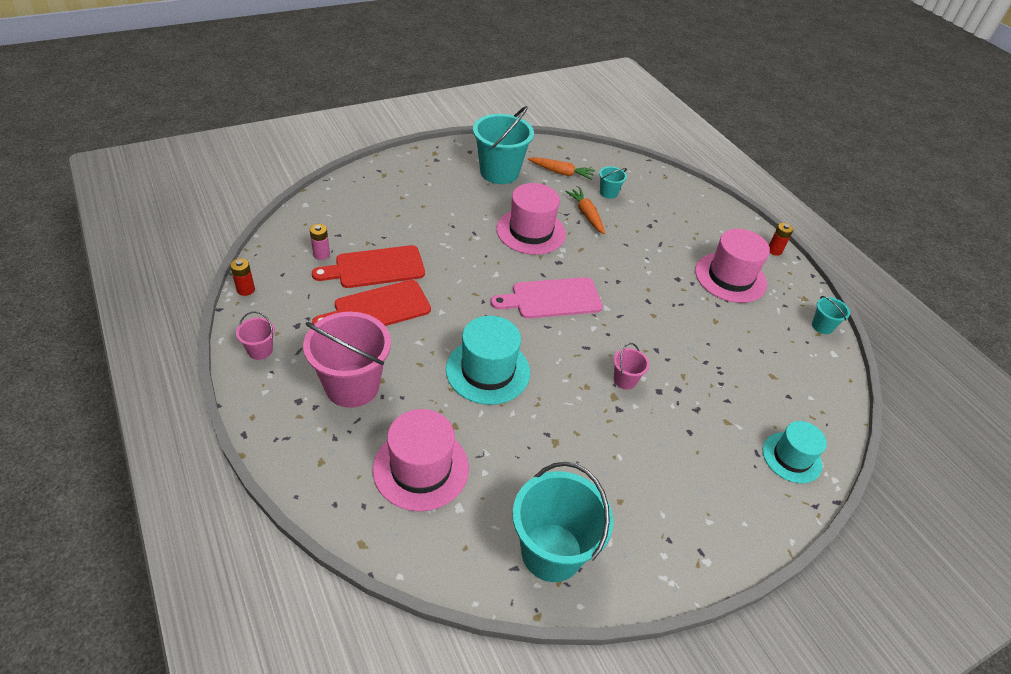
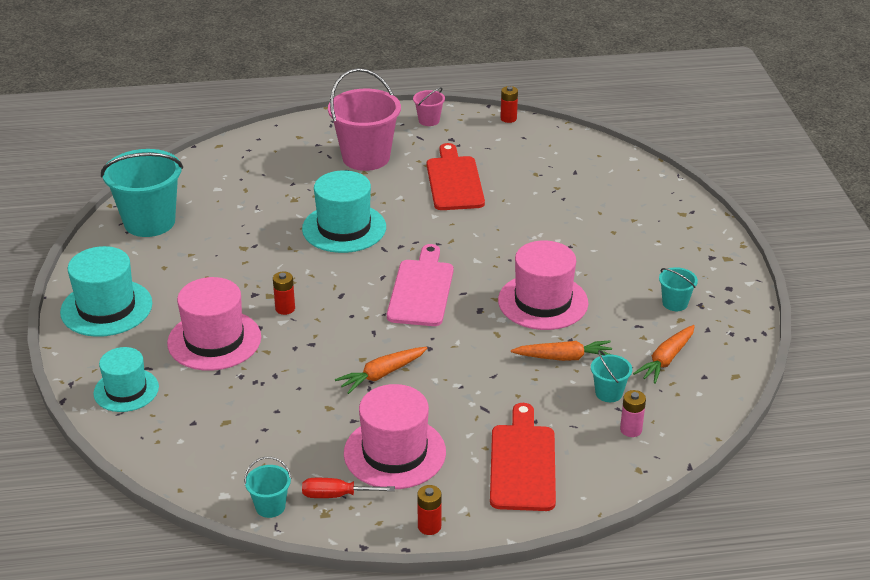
camera: 115 degrees right, 10 degrees down
pink battery [310,224,330,260] -> pink battery moved to [620,390,646,437]
red cutting board [312,245,425,288] -> red cutting board moved to [490,403,556,511]
pink hat [373,409,469,511] -> pink hat moved to [167,277,261,371]
turquoise bucket [473,106,534,184] -> turquoise bucket [659,267,698,311], size x0.46
pink bucket [613,343,649,389] -> red battery [273,272,295,315]
none -> turquoise hat [60,246,152,337]
none -> red screwdriver [302,478,395,498]
none -> orange carrot [335,347,427,394]

